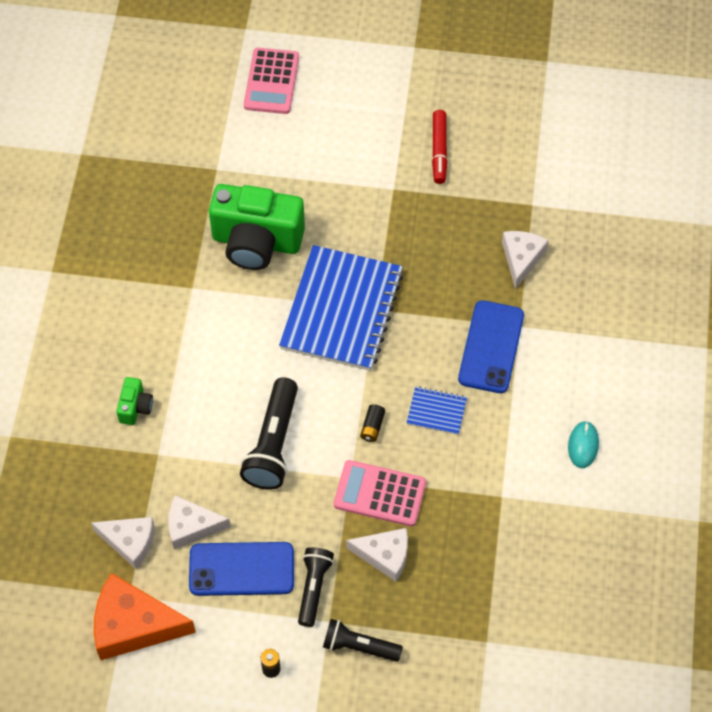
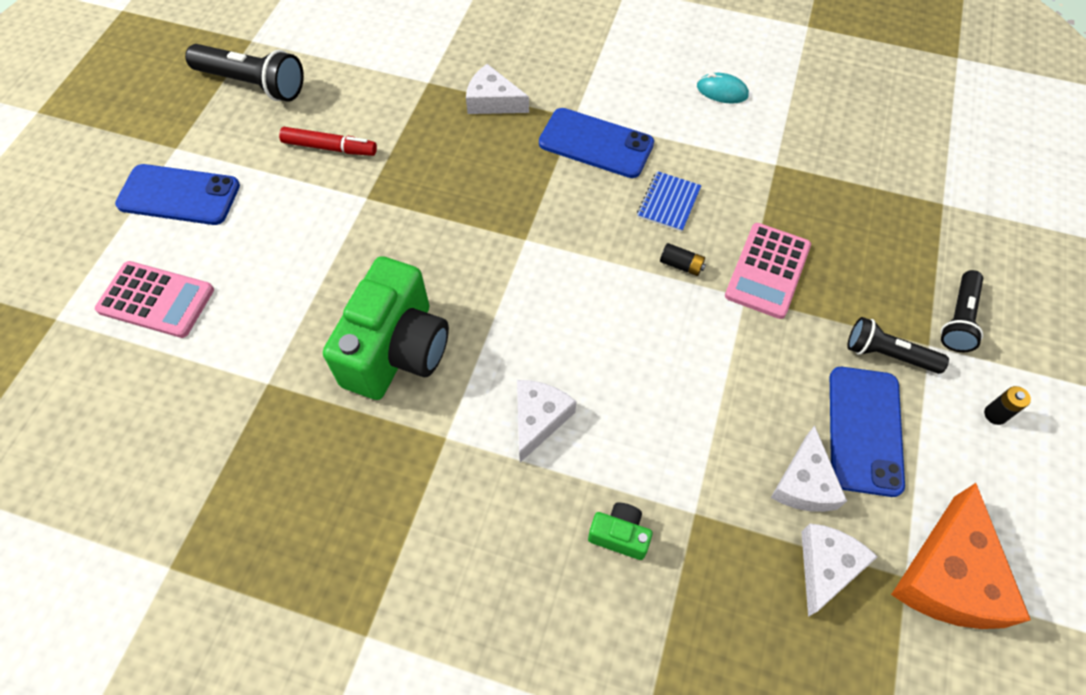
camera: 80 degrees left, 0 degrees up
black flashlight [240,377,298,489] -> black flashlight moved to [185,44,304,102]
blue notebook [279,245,404,371] -> none
white cheese [346,528,408,582] -> white cheese moved to [517,380,576,463]
none -> blue phone [115,164,240,225]

